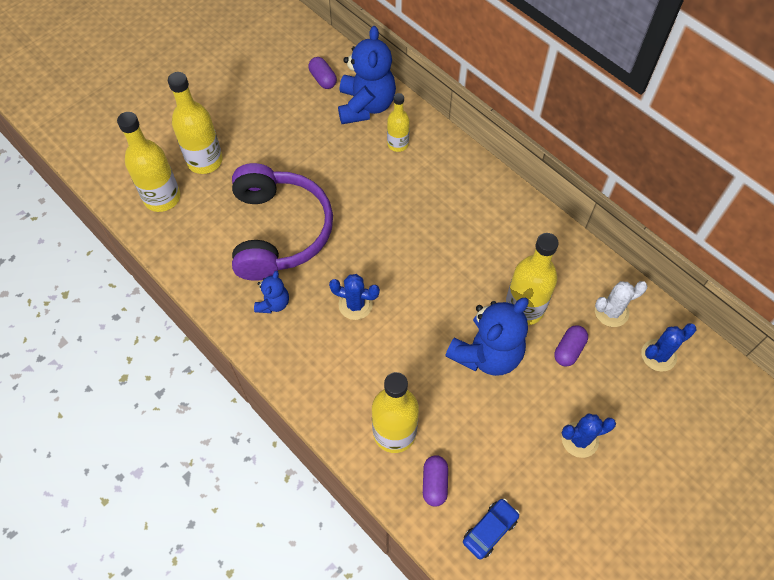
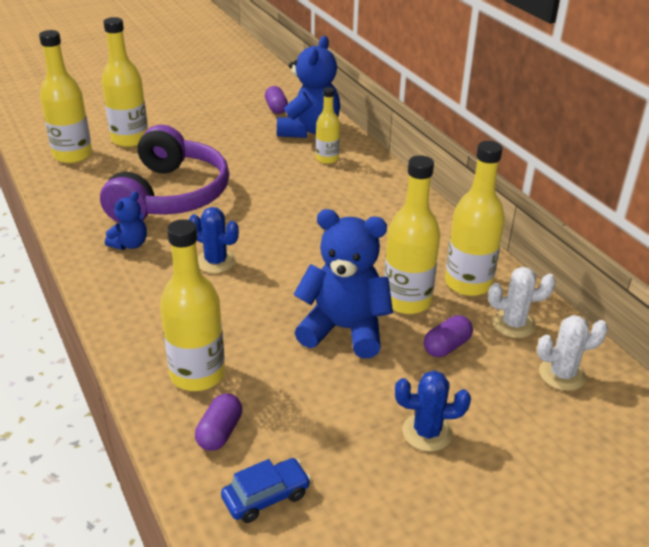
camera: 15 degrees right, 25 degrees down
blue teddy bear [445,297,528,376] -> blue teddy bear turned 135 degrees counterclockwise [293,209,393,358]
blue cactus [641,323,696,372] -> white cactus [537,315,608,391]
none -> yellow bottle [445,141,505,296]

